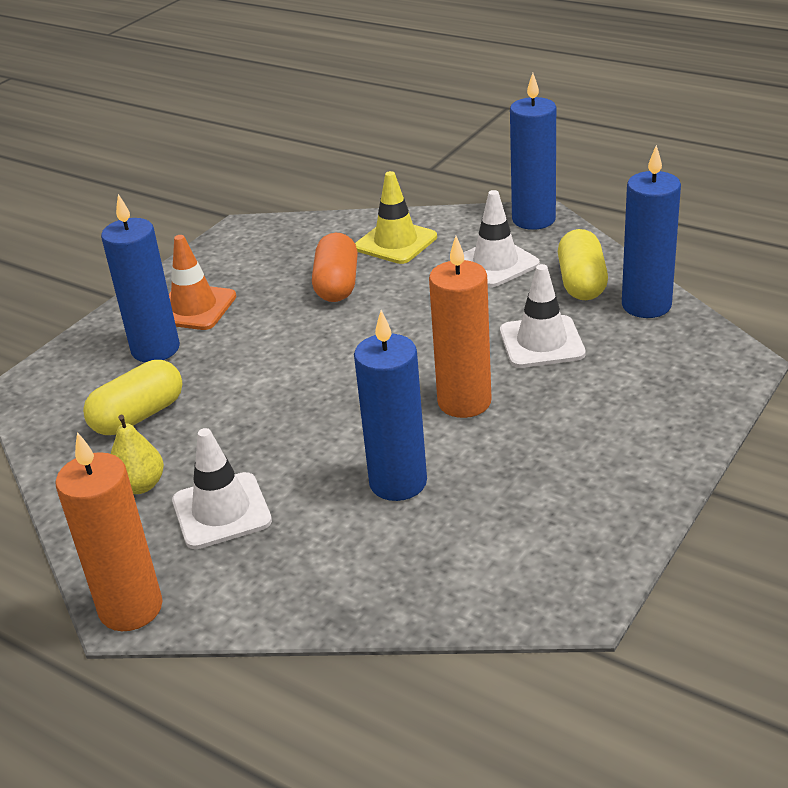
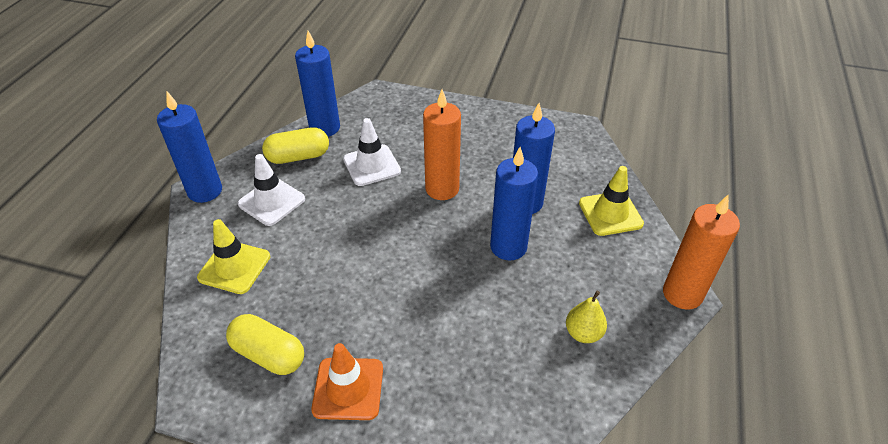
camera: 110 degrees left, 10 degrees up
yellow capsule [83,360,183,435] -> yellow capsule moved to [226,314,304,375]
blue candle [101,194,180,362] -> blue candle moved to [490,147,538,260]
white traffic cone [172,428,272,549] -> none
orange capsule [312,233,358,302] -> none
none -> yellow traffic cone [579,166,644,236]

